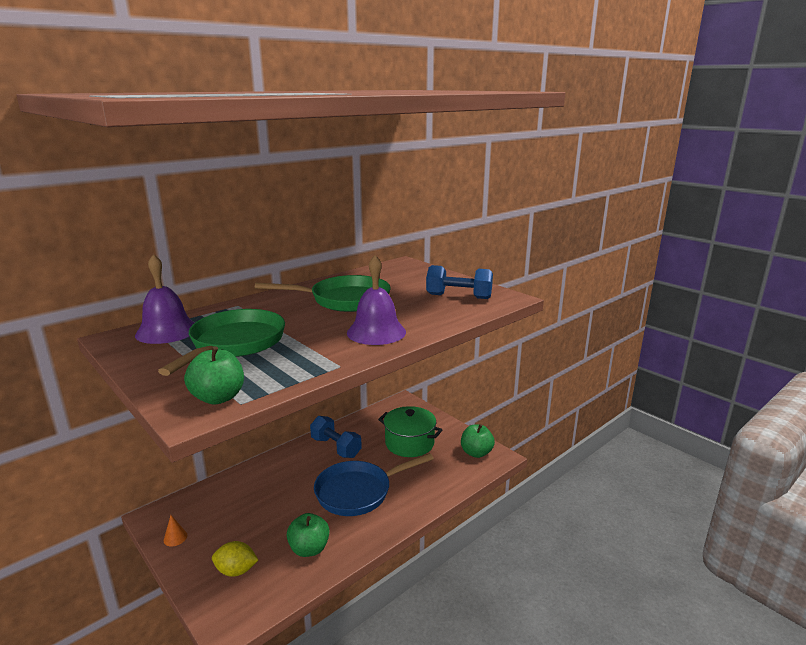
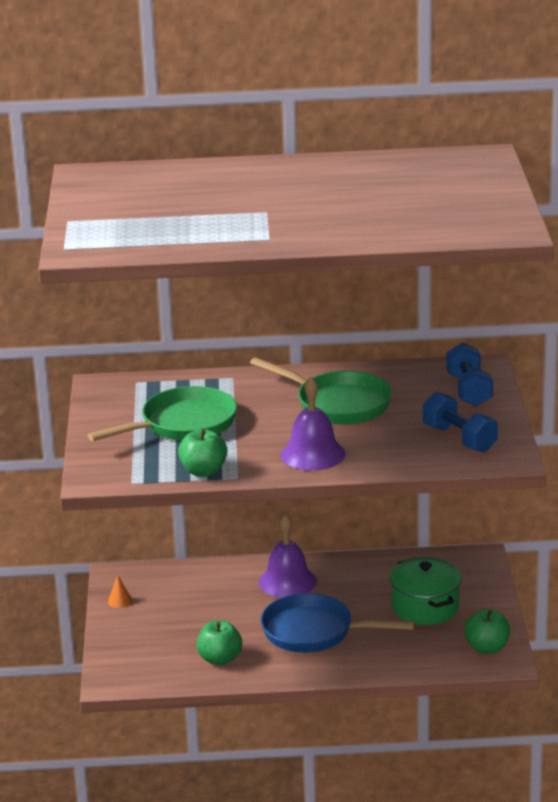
camera: 40 degrees right, 5 degrees up
purple bell [135,254,194,344] -> purple bell moved to [259,515,317,598]
green apple [184,346,244,404] -> green apple moved to [178,428,227,477]
yellow lemon [212,541,258,577] -> none
blue dumbbell [310,416,362,458] -> blue dumbbell moved to [446,342,493,407]

